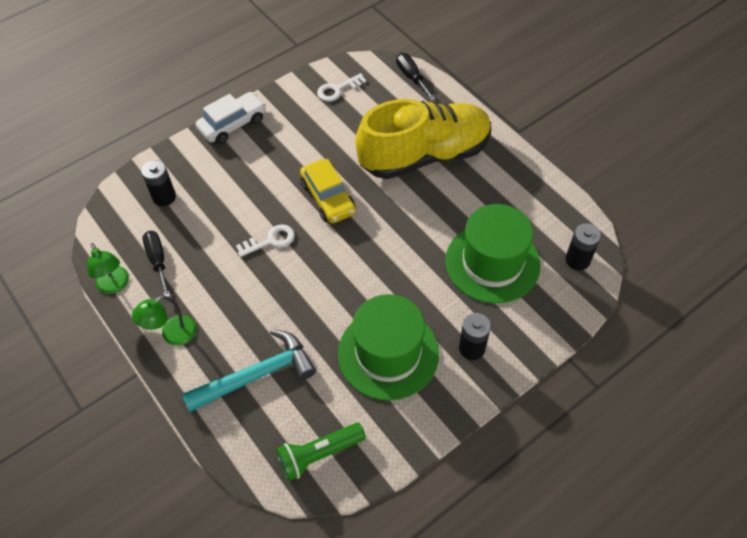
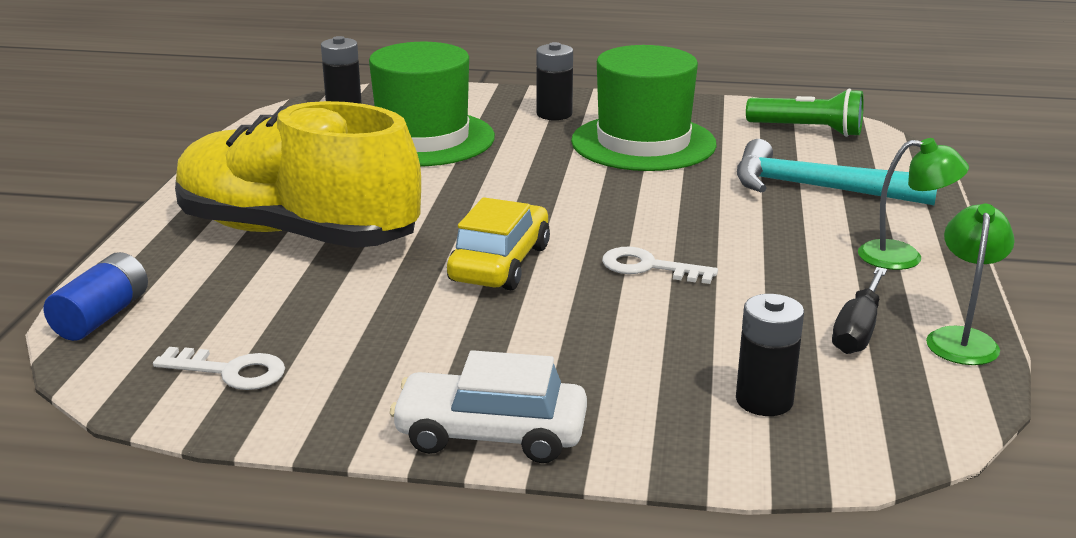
camera: 135 degrees left, 30 degrees down
black screwdriver [396,53,435,101] -> blue battery [43,252,148,341]

